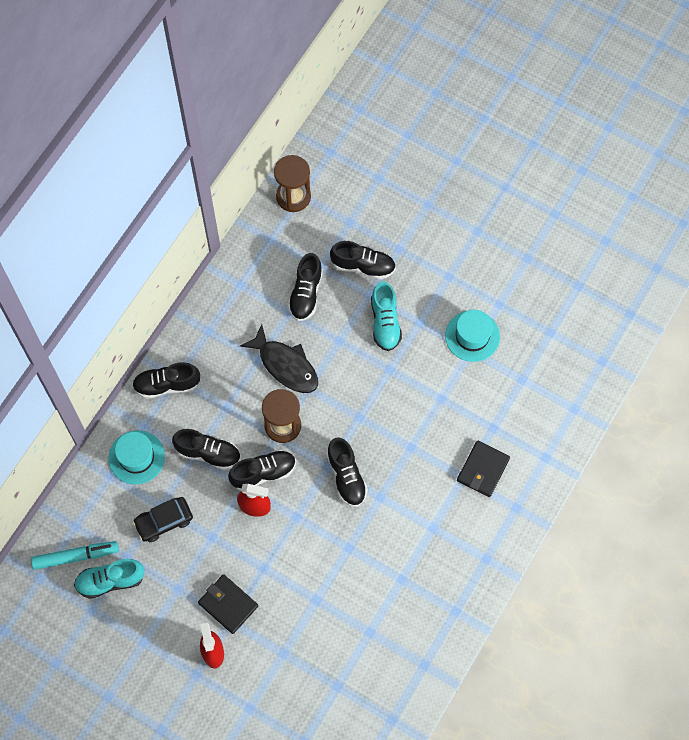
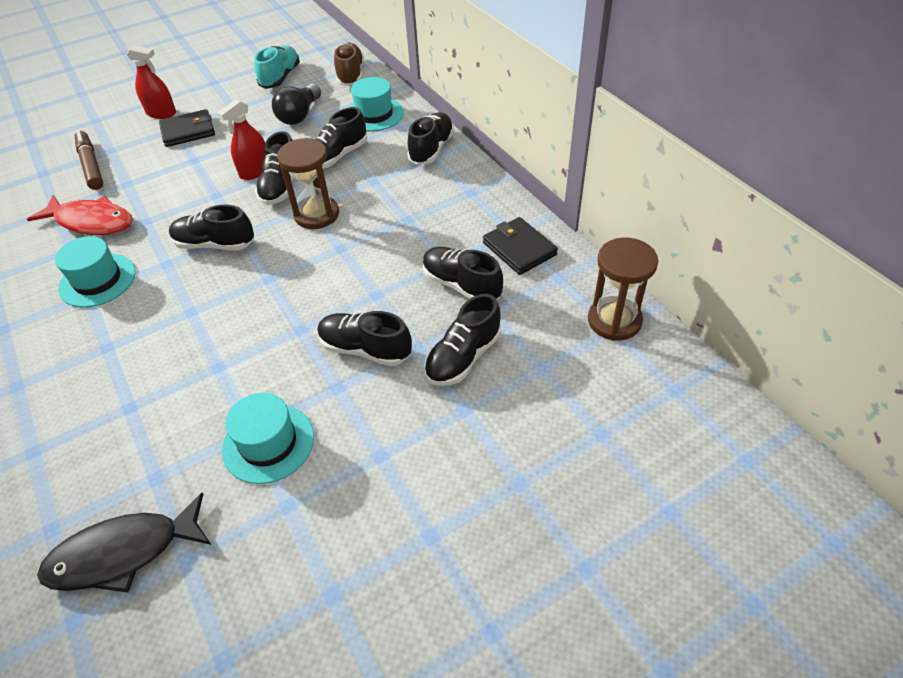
camera: 120 degrees right, 20 degrees down
turquoise marker [31,541,119,570] -> none
black car [133,497,193,542] -> black light bulb [272,84,321,125]
black fish [240,324,318,393] -> black fish moved to [37,492,211,592]
turquoise shoe [371,281,402,351] -> black shoe [317,311,412,366]
black wallet [457,441,510,497] -> black wallet moved to [483,217,558,275]
none -> red fish [27,195,133,235]
none -> turquoise hat [55,236,136,308]
none -> brown marker [75,130,103,190]
none -> brown shoe [334,43,364,86]

